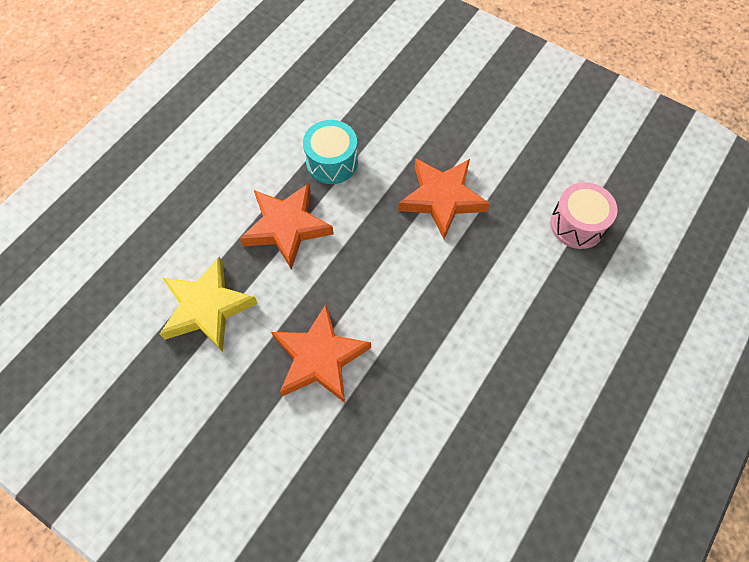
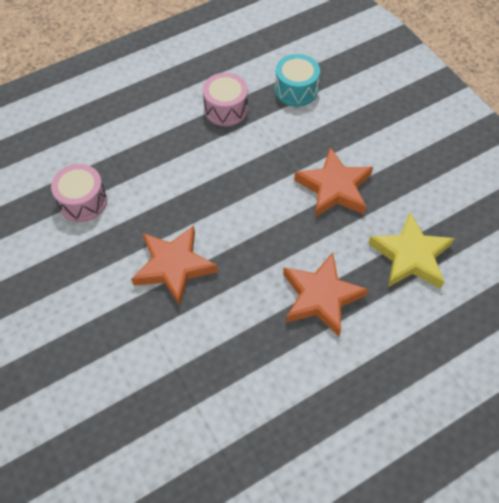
camera: 155 degrees left, 5 degrees down
turquoise drum [303,120,358,184] -> turquoise drum moved to [275,54,320,107]
none -> pink drum [203,73,248,126]

